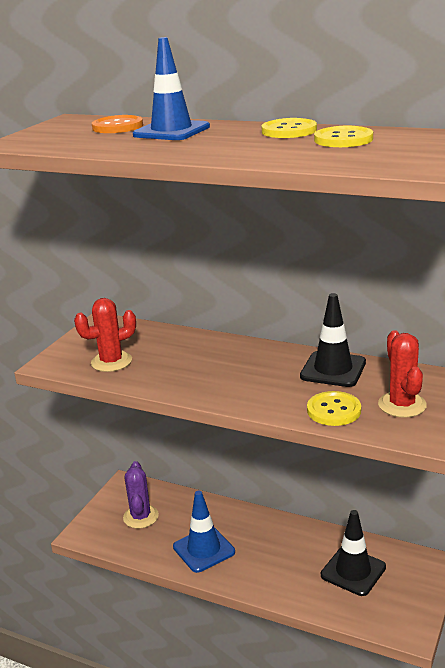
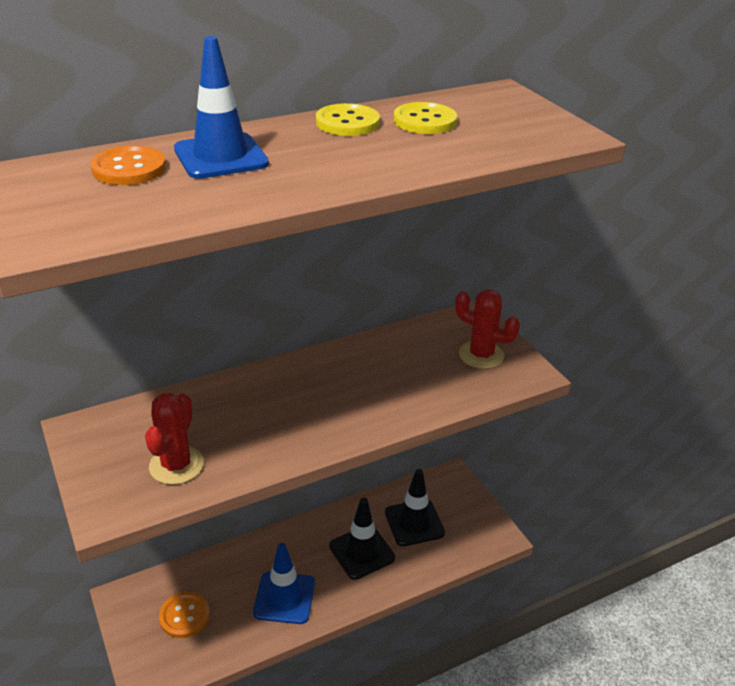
camera: 55 degrees left, 10 degrees up
purple cactus [123,461,159,529] -> orange button [159,592,210,638]
black traffic cone [300,293,366,387] -> black traffic cone moved to [329,498,395,580]
yellow button [307,391,361,426] -> none

